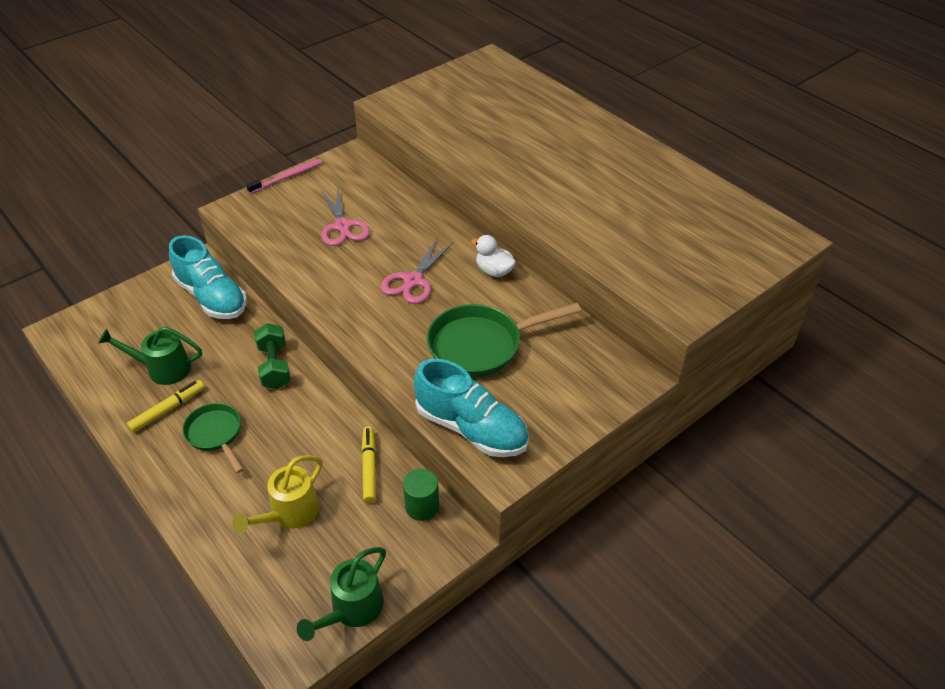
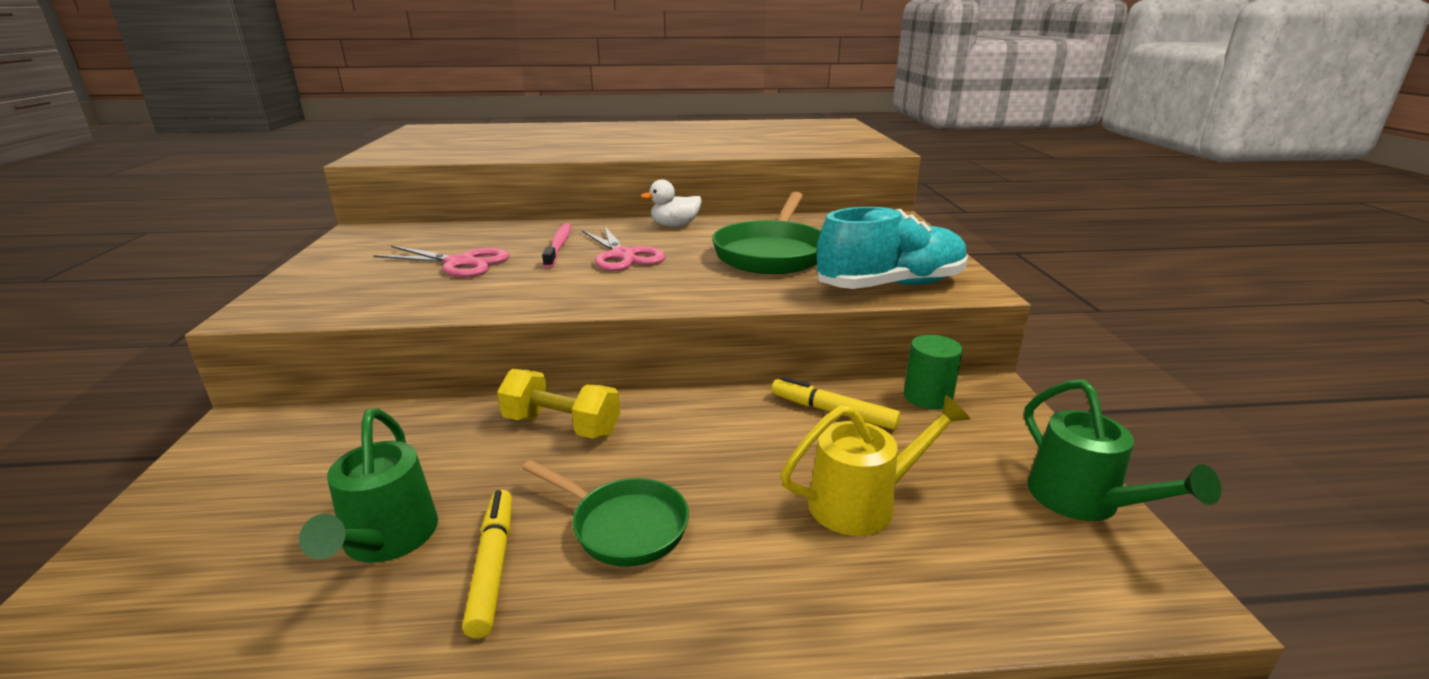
camera: 55 degrees left, 20 degrees down
green watering can [98,327,202,385] -> green watering can turned 45 degrees counterclockwise [299,408,438,563]
turquoise shoe [169,235,247,319] -> none
green pan [182,403,244,473] -> green pan turned 150 degrees counterclockwise [522,460,689,567]
yellow watering can [233,455,323,533] -> yellow watering can turned 90 degrees counterclockwise [781,395,970,536]
pink toothbrush [246,159,322,194] -> pink toothbrush moved to [542,223,571,268]
green dumbbell [254,323,291,389] -> yellow dumbbell [497,369,620,439]

